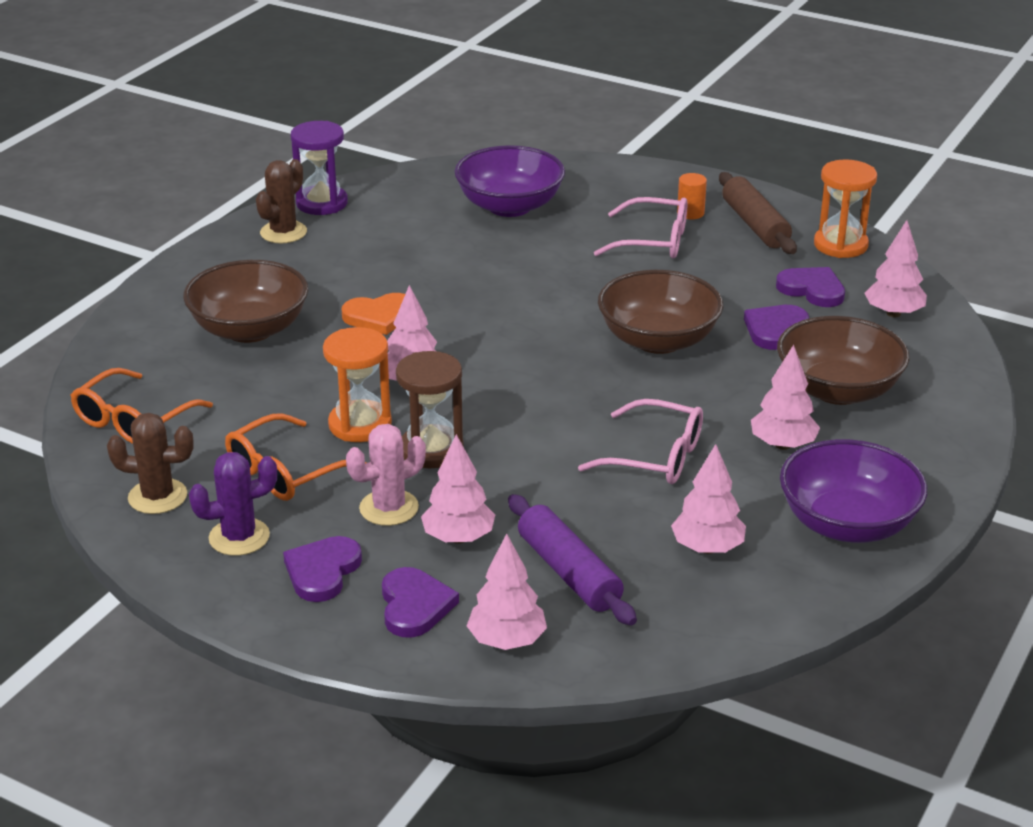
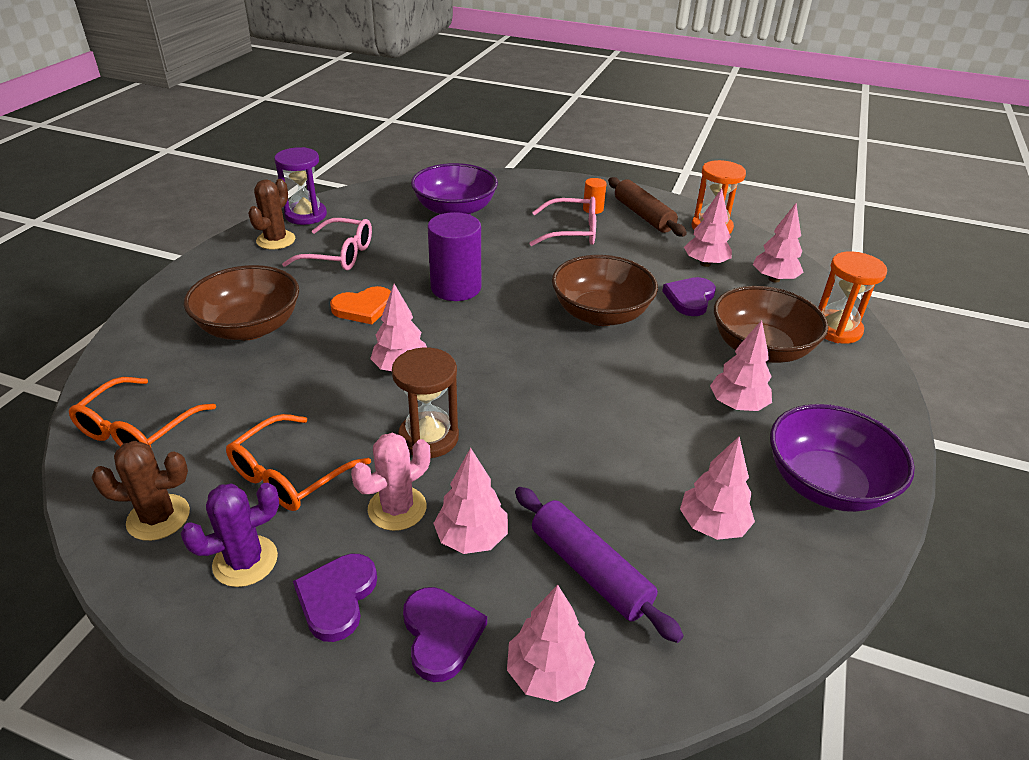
camera: 10 degrees left, 5 degrees up
orange hourglass [323,327,392,442] -> orange hourglass moved to [818,251,887,344]
pink glasses [578,399,703,484] -> pink glasses moved to [282,218,372,271]
purple heart [776,267,845,307] -> pink tree [684,188,732,267]
none -> purple cylinder [427,212,481,301]

